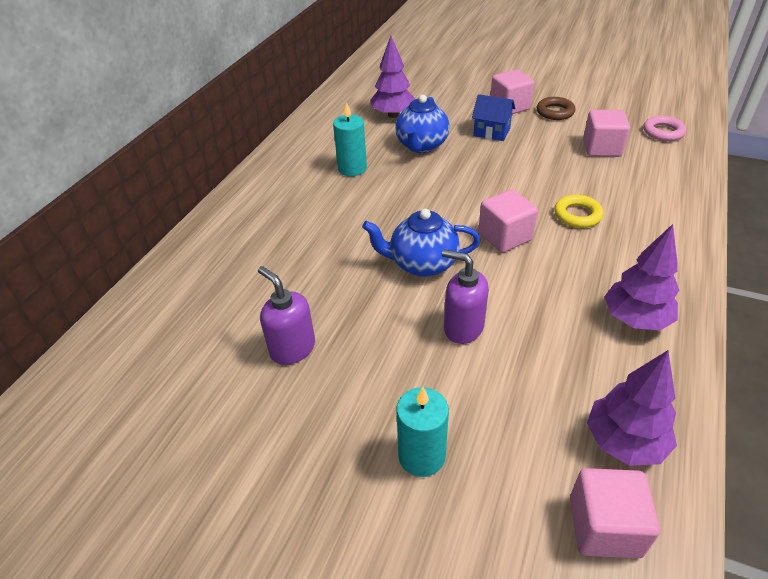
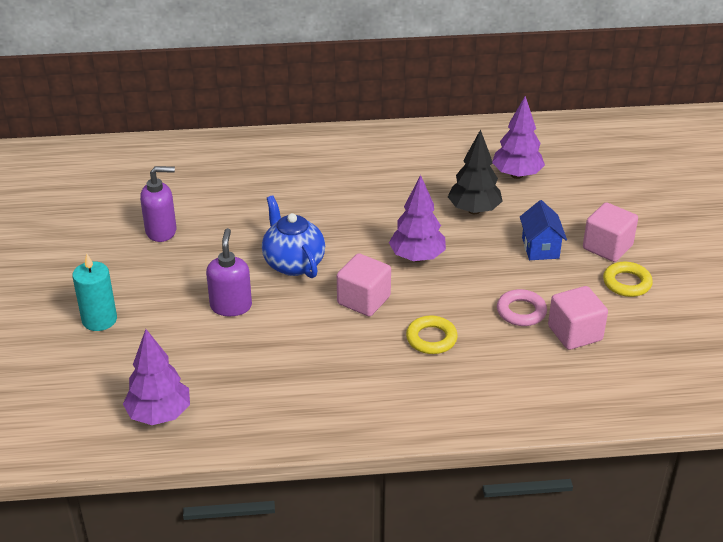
camera: 60 degrees right, 5 degrees down
purple soap dispenser [258,266,315,365] -> purple soap dispenser turned 60 degrees clockwise [140,166,176,242]
turquoise candle [333,102,367,176] -> none
blue teapot [395,95,450,153] -> black tree [448,129,503,214]
brown ring [537,97,576,120] -> yellow ring [603,262,653,297]
pink cube [570,468,660,559] -> none
purple tree [604,224,679,330] -> purple tree moved to [389,175,446,262]
pink ring [643,116,687,141] -> pink ring moved to [497,289,547,326]

